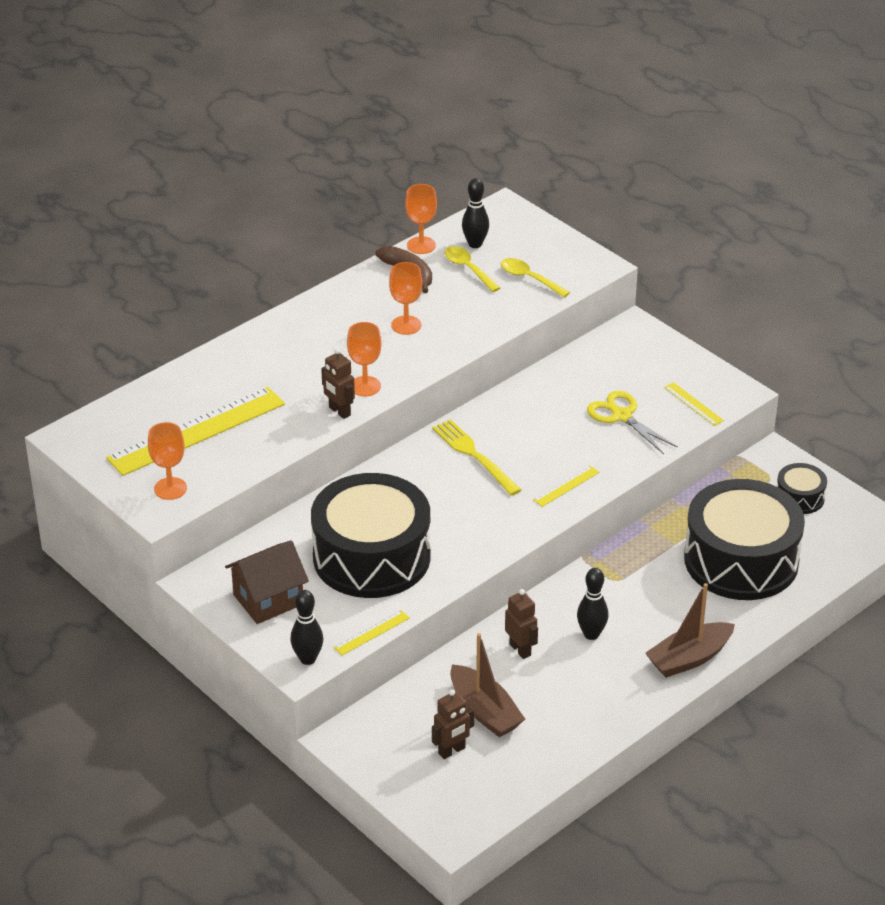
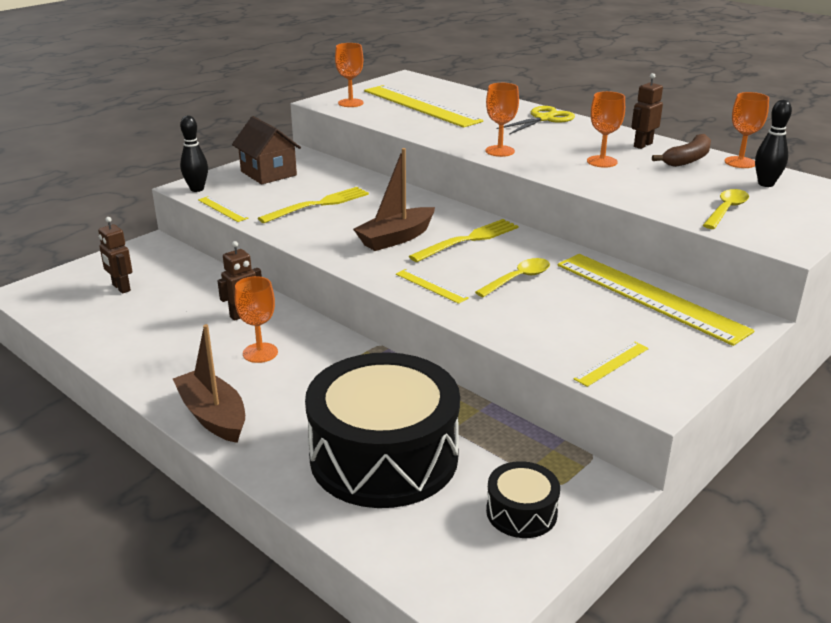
camera: 85 degrees right, 10 degrees down
black drum [311,473,431,598] -> yellow fork [258,187,369,223]
brown robot [321,348,355,419] -> brown robot moved to [631,73,663,149]
yellow spoon [444,246,500,292] -> yellow spoon moved to [475,258,550,297]
brown boat [450,633,525,737] -> brown boat moved to [353,148,435,251]
black bowling pin [577,568,609,640] -> orange goblet [235,276,278,363]
yellow scissors [587,391,678,454] -> yellow scissors moved to [497,106,575,135]
none -> yellow ruler [558,254,755,346]

